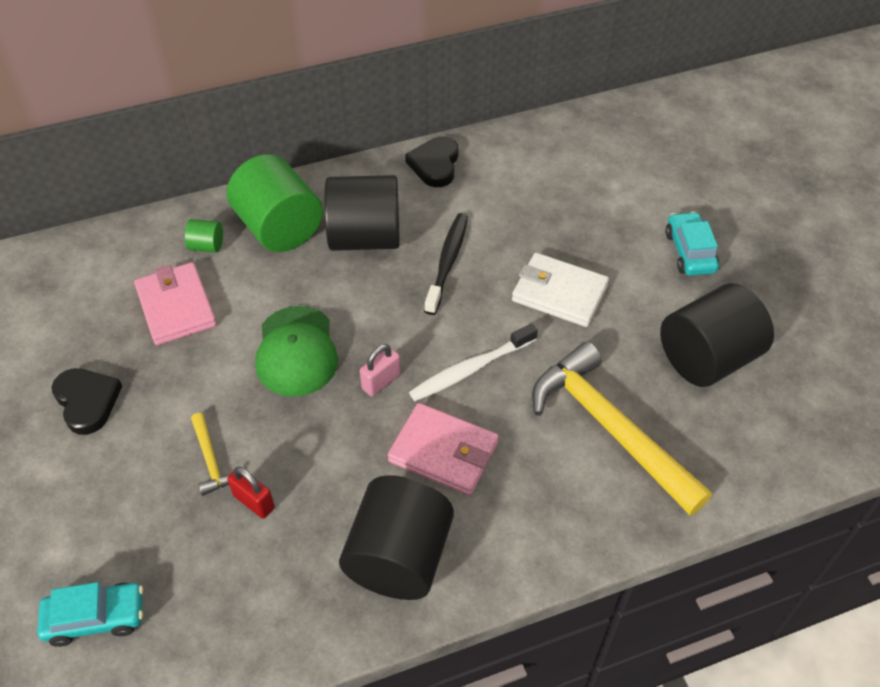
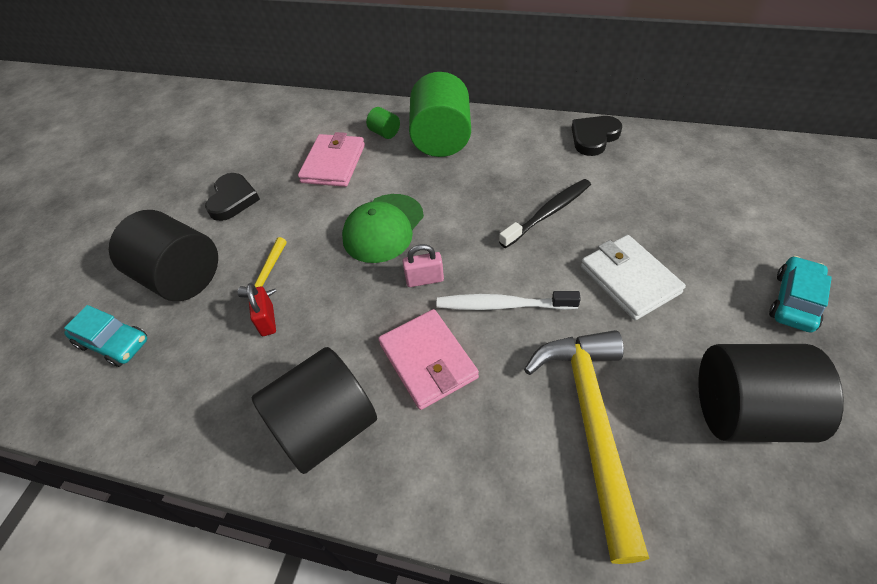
camera: 40 degrees right, 0 degrees up
black cylinder [324,175,400,251] -> black cylinder moved to [109,210,218,301]

